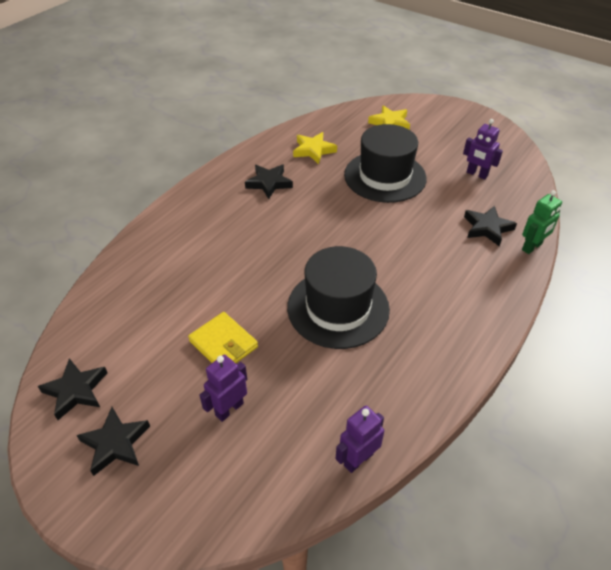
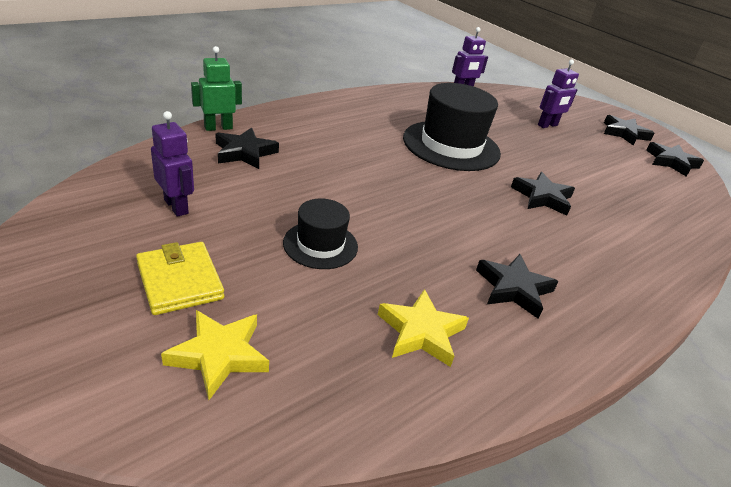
camera: 170 degrees left, 10 degrees down
yellow wallet [188,312,258,363] -> yellow wallet moved to [136,242,224,315]
black hat [344,124,427,203] -> black hat [283,198,358,269], size x0.54
none -> black star [511,172,575,216]

